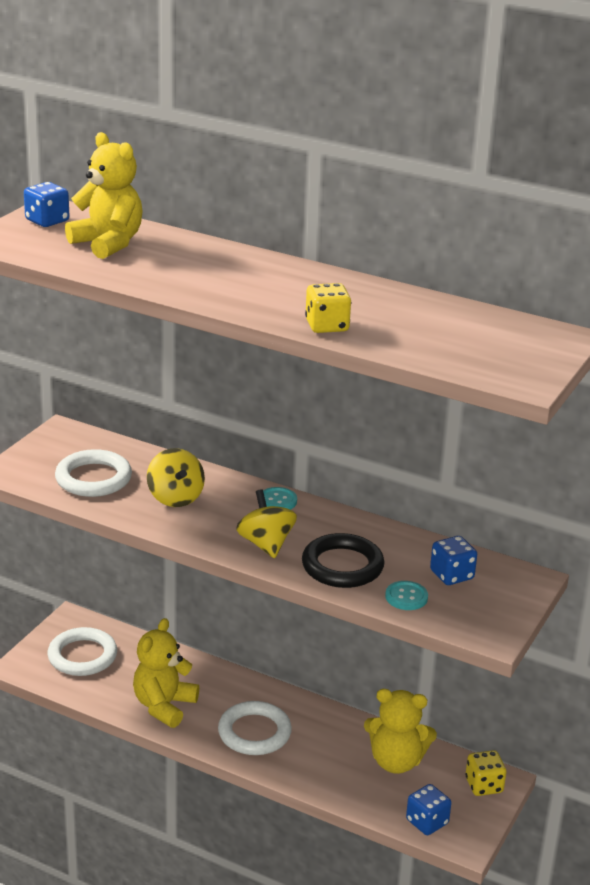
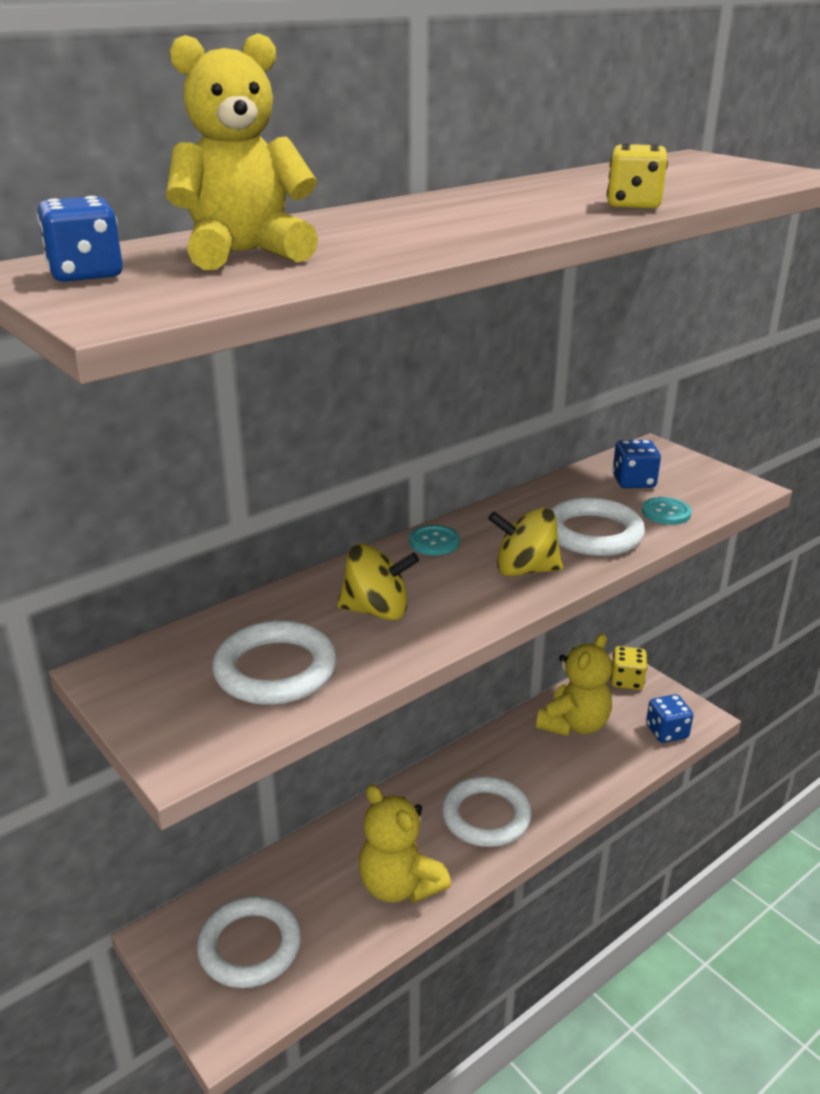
camera: 65 degrees left, 0 degrees up
black ring [302,533,384,588] -> white ring [551,497,645,556]

